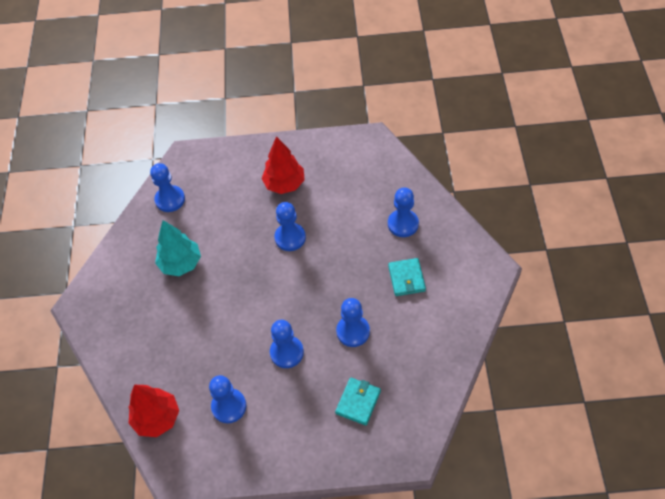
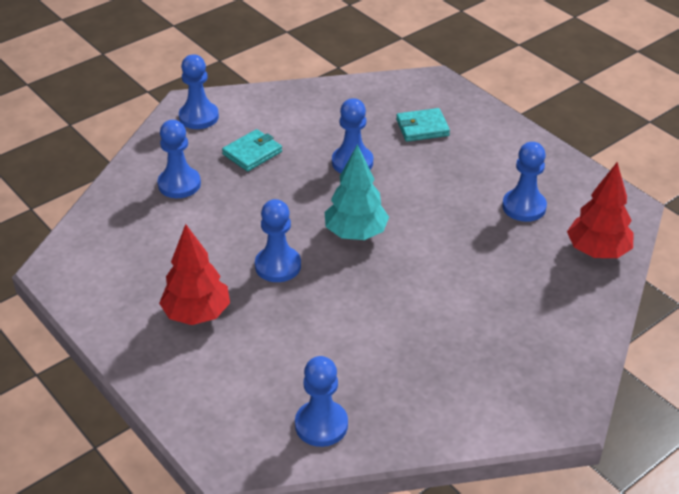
camera: 130 degrees left, 15 degrees down
turquoise tree [155,220,201,276] -> turquoise tree moved to [325,144,389,240]
blue pawn [270,320,304,368] -> blue pawn moved to [179,54,219,129]

